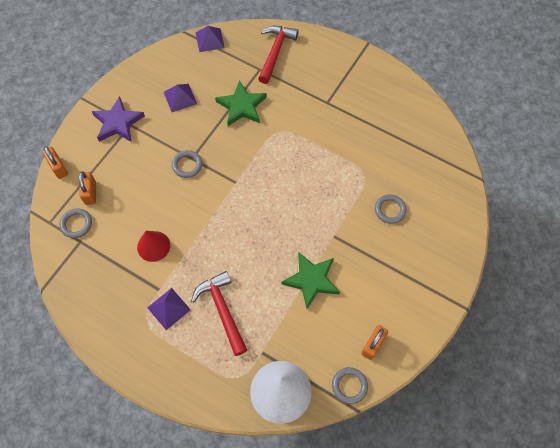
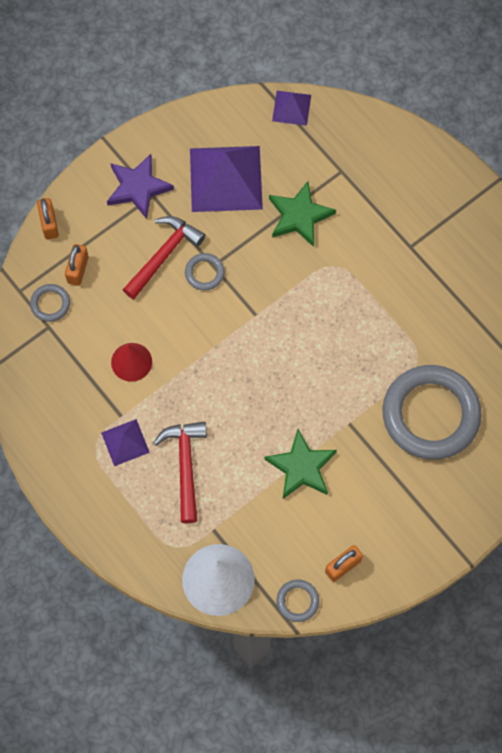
camera: 20 degrees right, 5 degrees up
purple pyramid [164,84,197,112] -> purple pyramid [190,146,263,212], size x1.97
red hammer [258,26,299,84] -> red hammer moved to [123,216,205,299]
grey ring [375,194,407,224] -> grey ring [382,365,482,460], size x2.39

